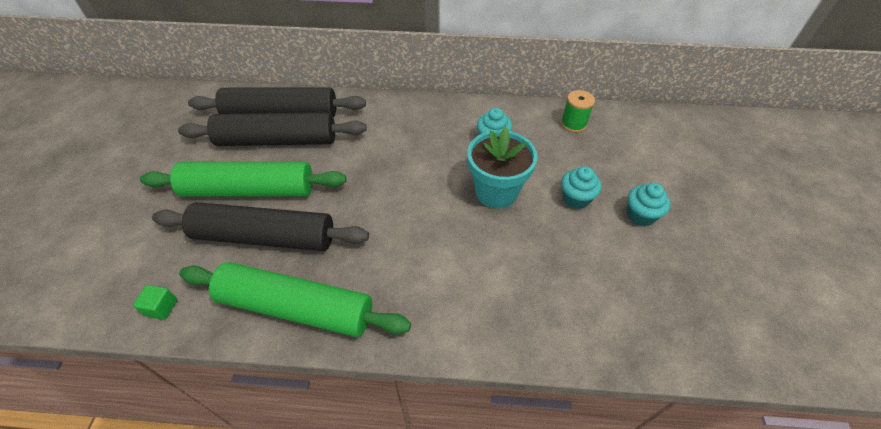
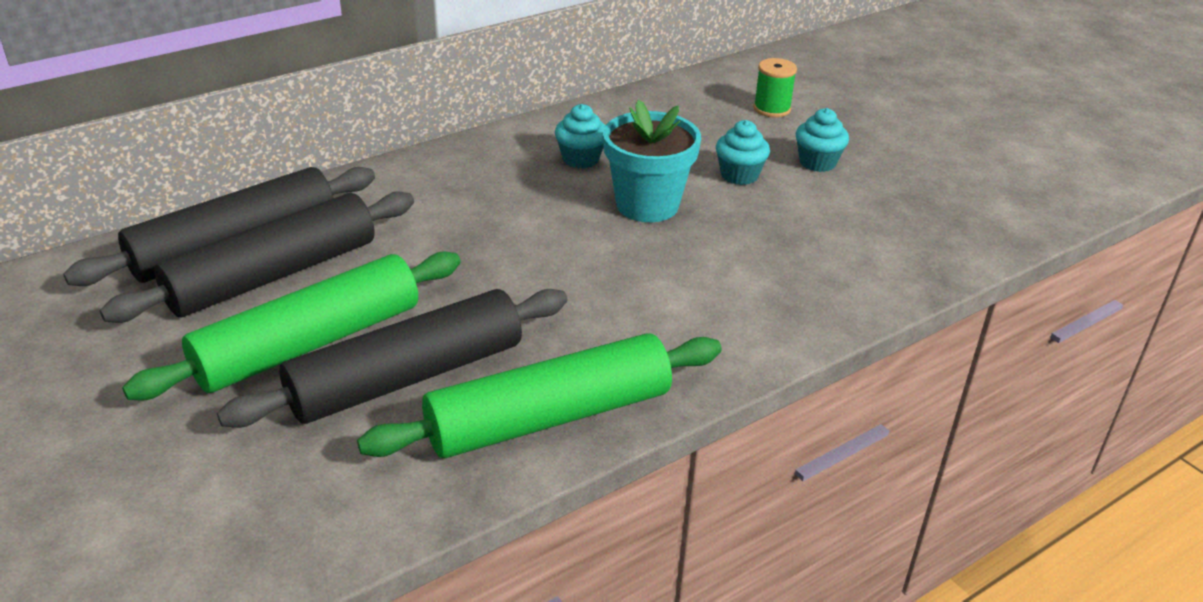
camera: 40 degrees left, 15 degrees down
green cube [133,285,178,320] -> none
green spool [561,90,595,133] -> green spool moved to [753,58,797,117]

